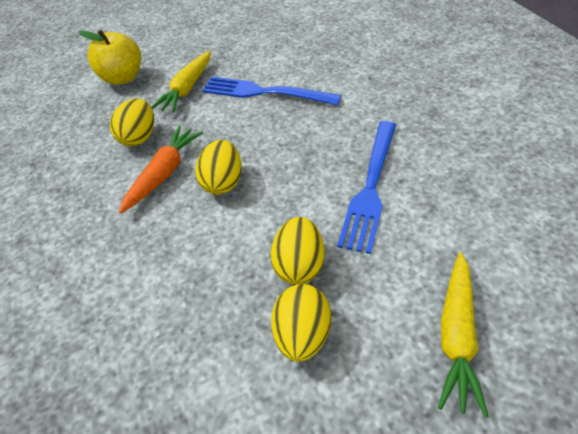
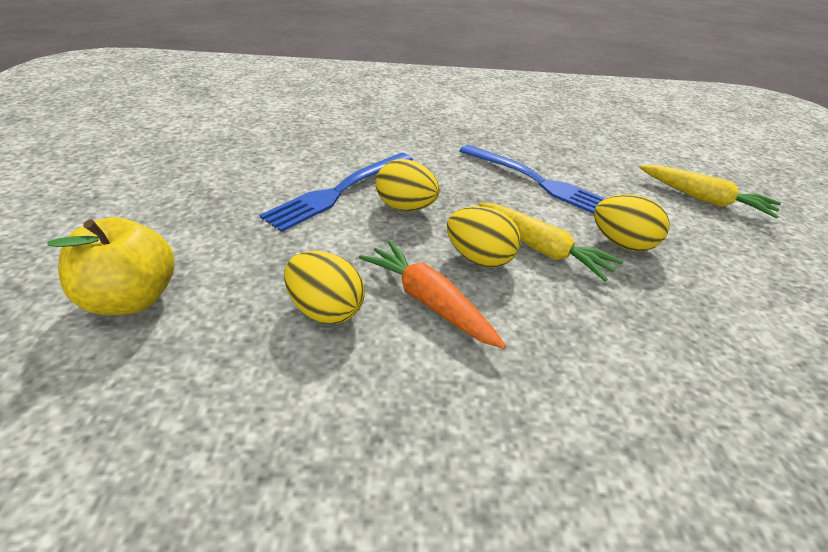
camera: 75 degrees left, 10 degrees down
yellow carrot [151,51,211,113] -> yellow carrot moved to [479,202,624,281]
yellow egg [271,284,331,362] -> yellow egg moved to [376,159,440,211]

